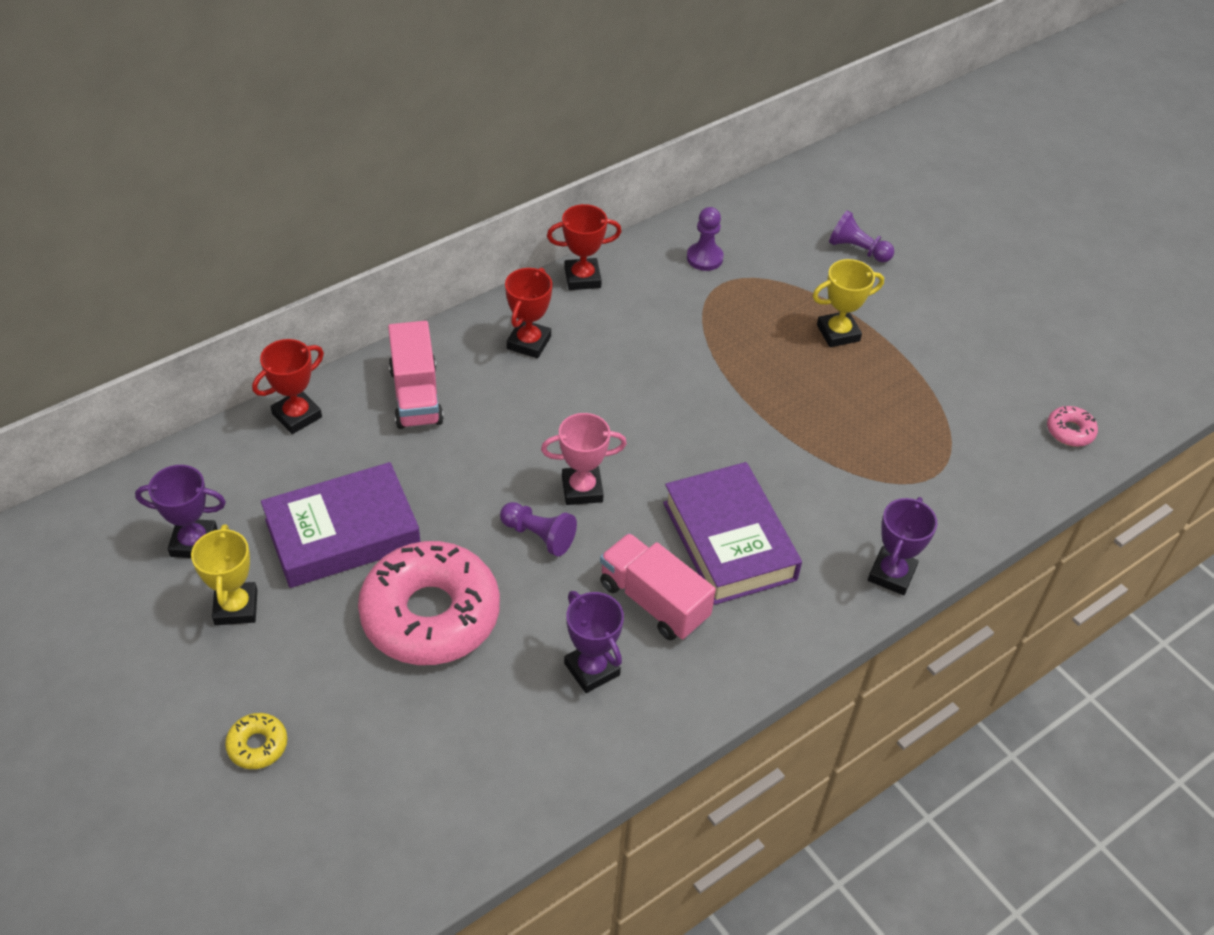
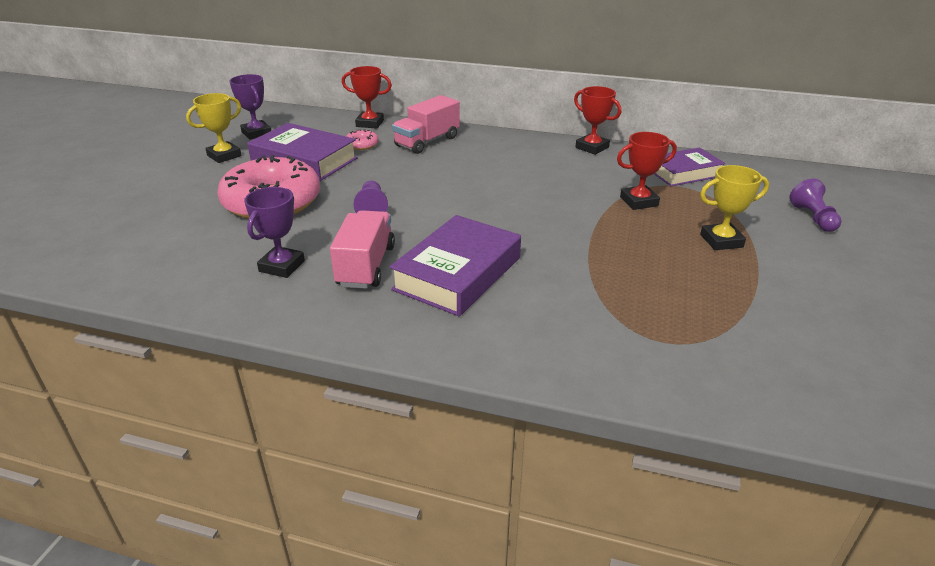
camera: 55 degrees right, 15 degrees down
yellow donut [225,713,287,769] -> none
red trophy [505,268,552,358] -> red trophy moved to [617,132,677,210]
pink trophy [541,413,627,505] -> none
purple pawn [687,207,724,271] -> purple book [654,147,726,186]
yellow trophy [813,259,884,347] -> yellow trophy turned 45 degrees counterclockwise [700,165,769,250]
purple trophy [868,497,937,595] -> none
pink donut [1047,406,1098,447] -> pink donut moved to [346,130,379,150]

